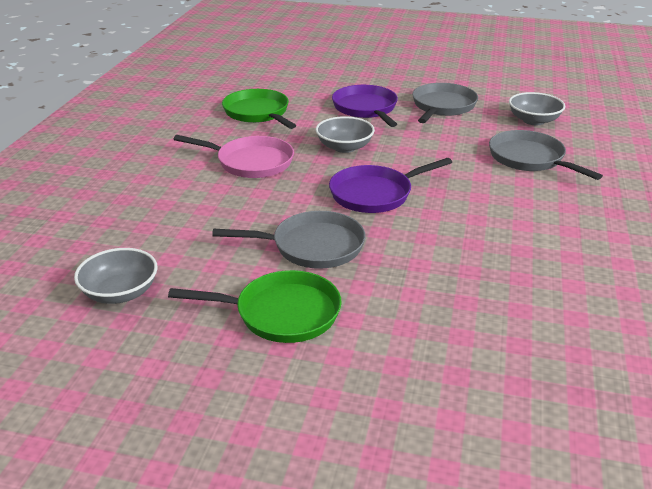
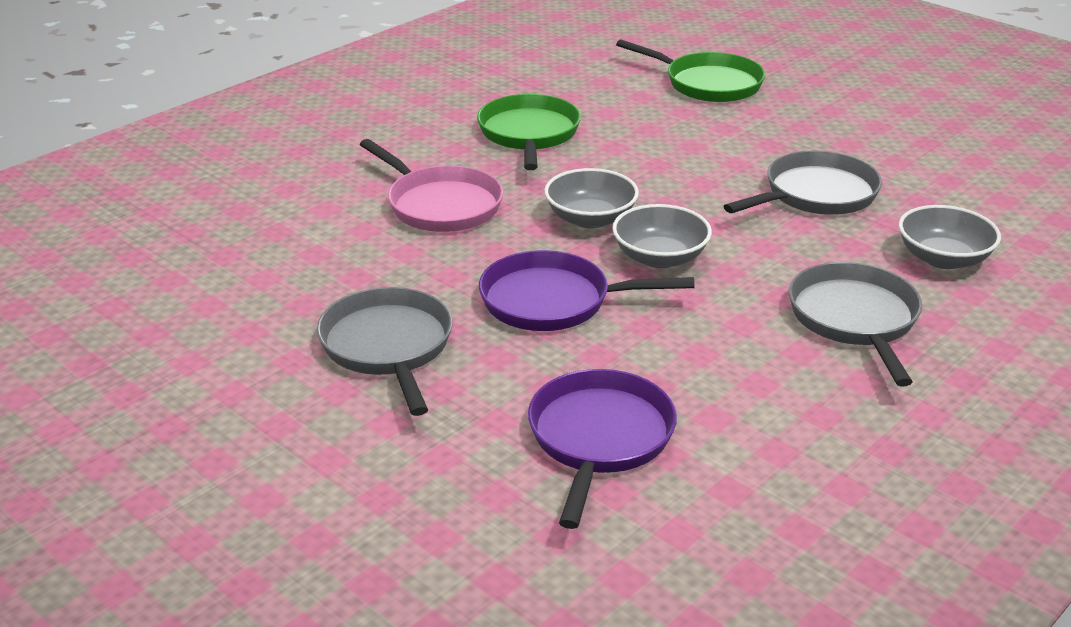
camera: 30 degrees right, 0 degrees up
grey bowl [74,248,158,304] -> grey bowl moved to [612,204,712,268]
green pan [168,270,342,343] -> green pan moved to [616,39,765,102]
grey pan [212,211,366,269] -> grey pan turned 135 degrees counterclockwise [317,287,453,416]
purple pan [332,85,398,127] -> purple pan moved to [528,369,677,529]

